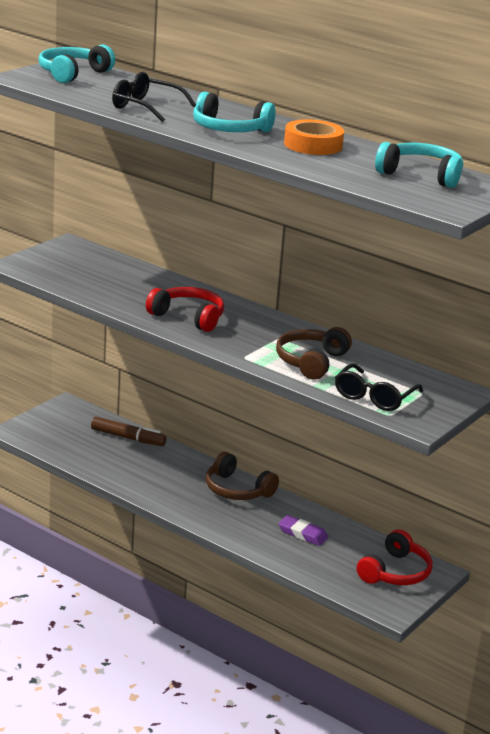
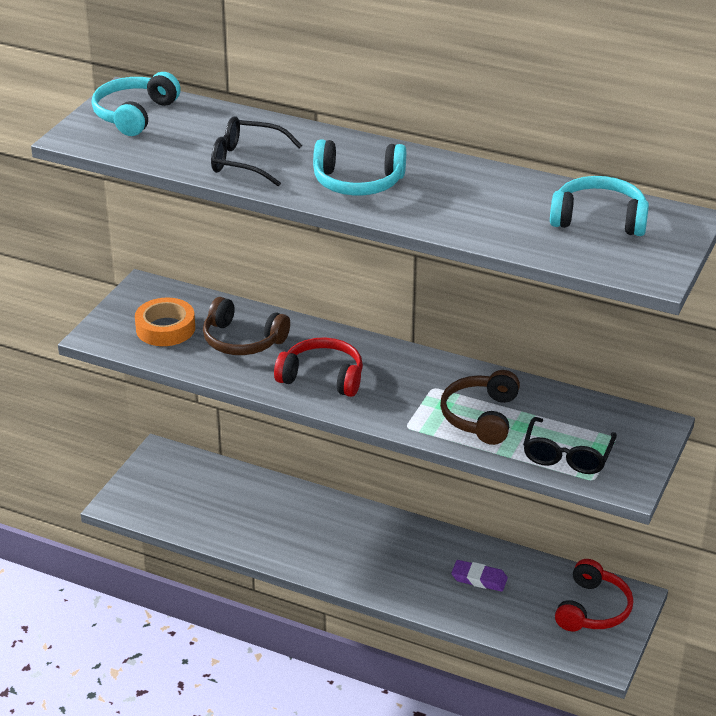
camera: 10 degrees left, 10 degrees up
brown marker [91,417,167,446] -> none
brown headphones [206,452,279,500] -> brown headphones moved to [203,297,290,355]
orange tape [284,120,344,155] -> orange tape moved to [135,298,195,346]

